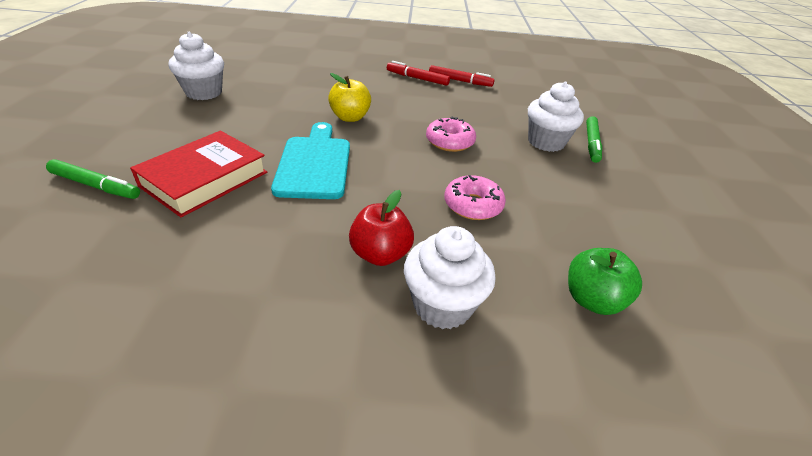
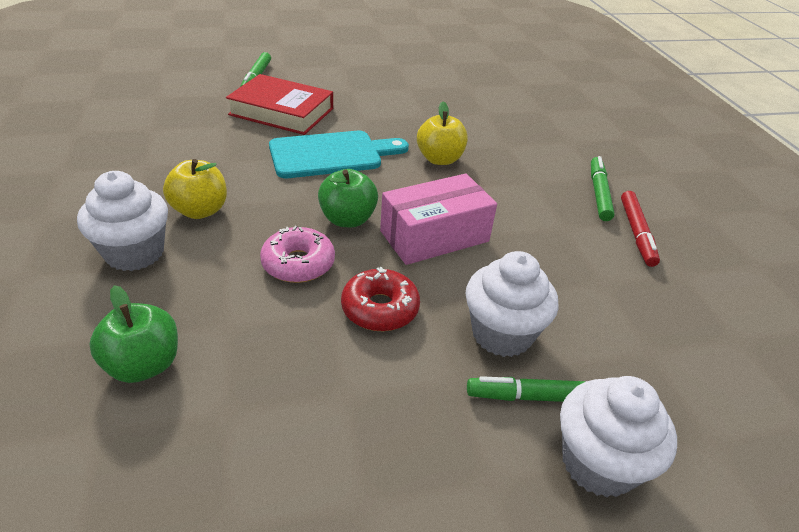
camera: 75 degrees right, 0 degrees up
white cupcake [169,32,224,100] -> white cupcake moved to [560,376,677,497]
red apple [349,190,414,266] -> yellow apple [163,159,227,219]
red marker [387,61,450,86] -> green marker [591,156,615,221]
pink donut [426,117,476,152] -> pink box [380,174,497,265]
none -> green apple [318,169,378,227]
none -> red donut [341,267,420,331]

